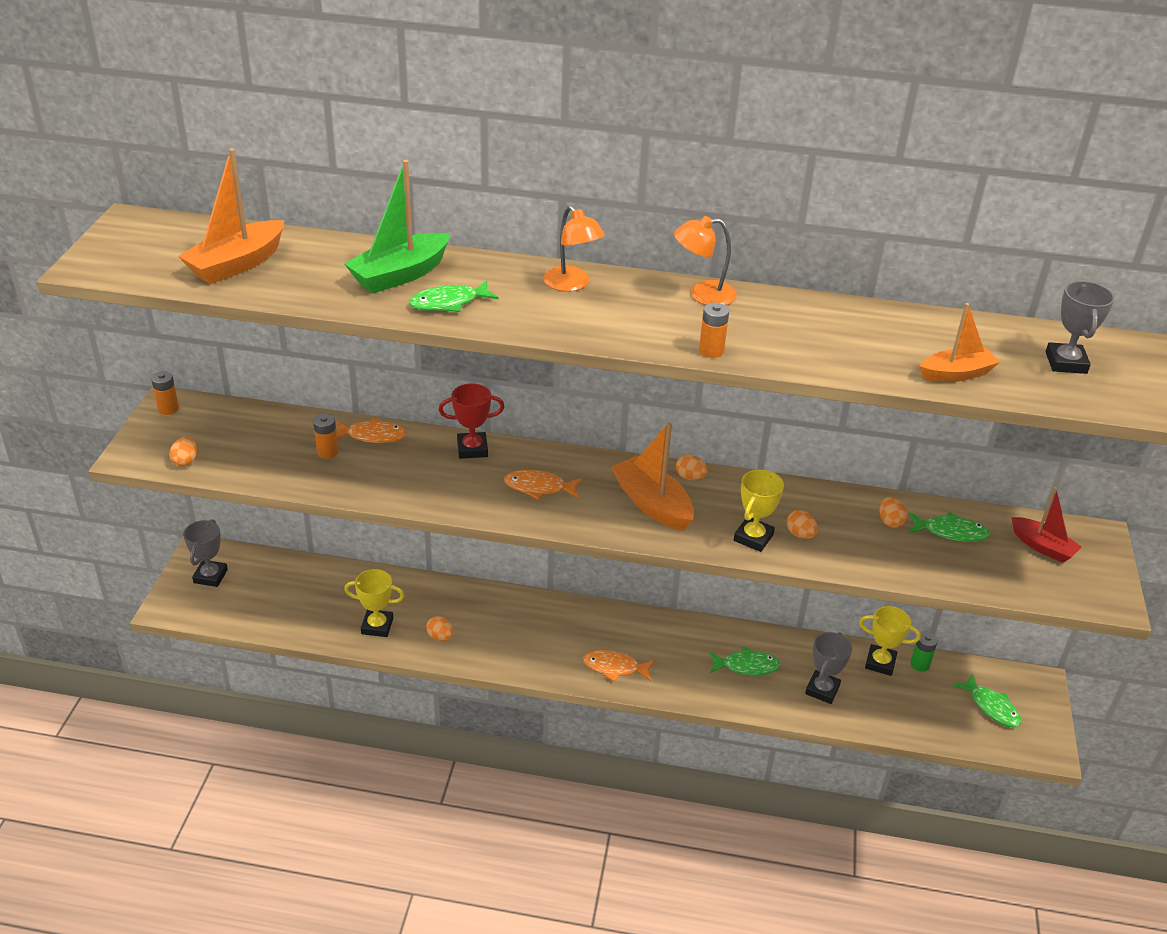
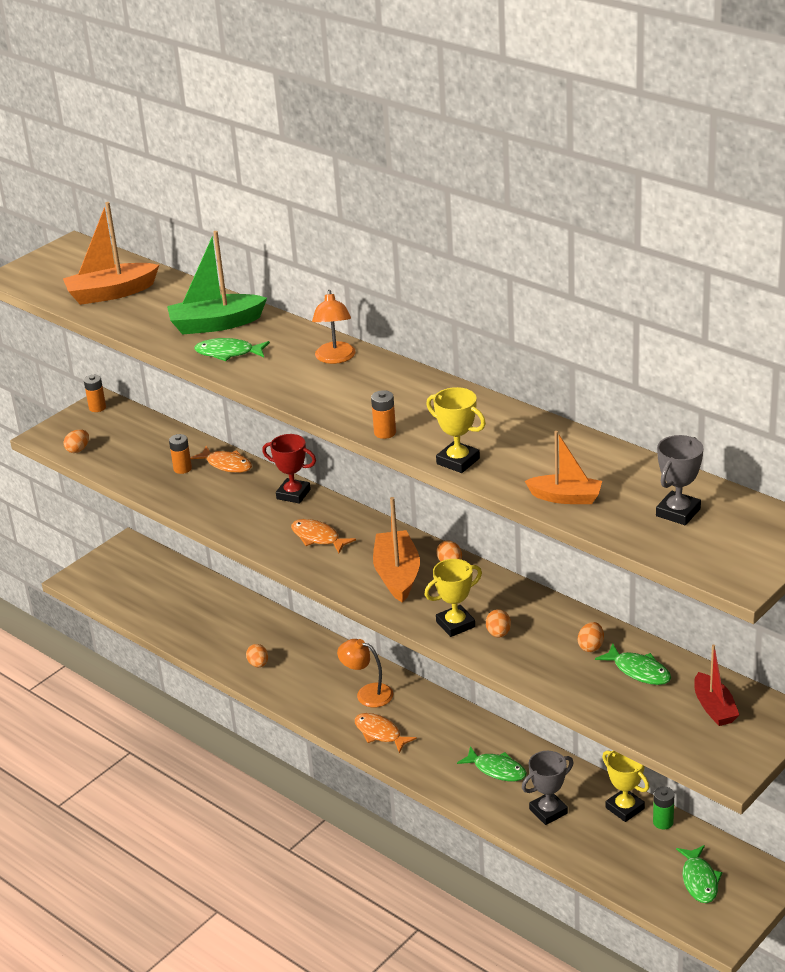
camera: 35 degrees right, 5 degrees down
grey trophy [183,519,228,587] -> none
yellow trophy [344,569,404,637] -> yellow trophy moved to [426,387,486,473]
orange lamp [674,216,737,305] -> orange lamp moved to [337,639,393,707]

